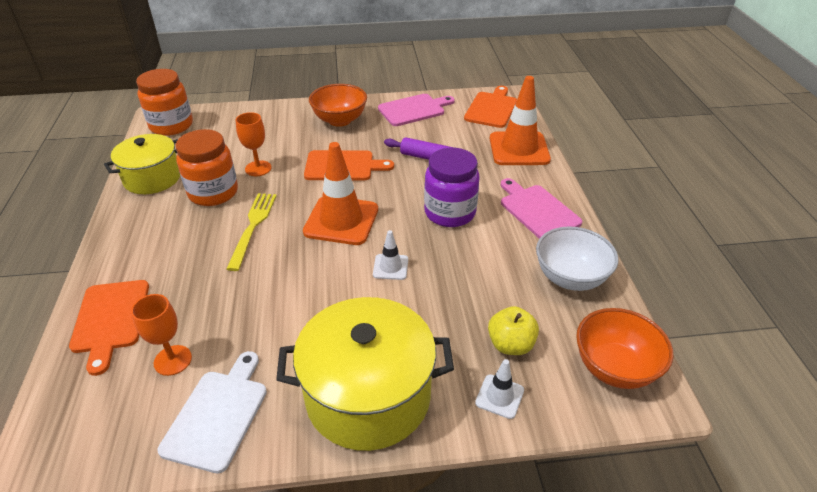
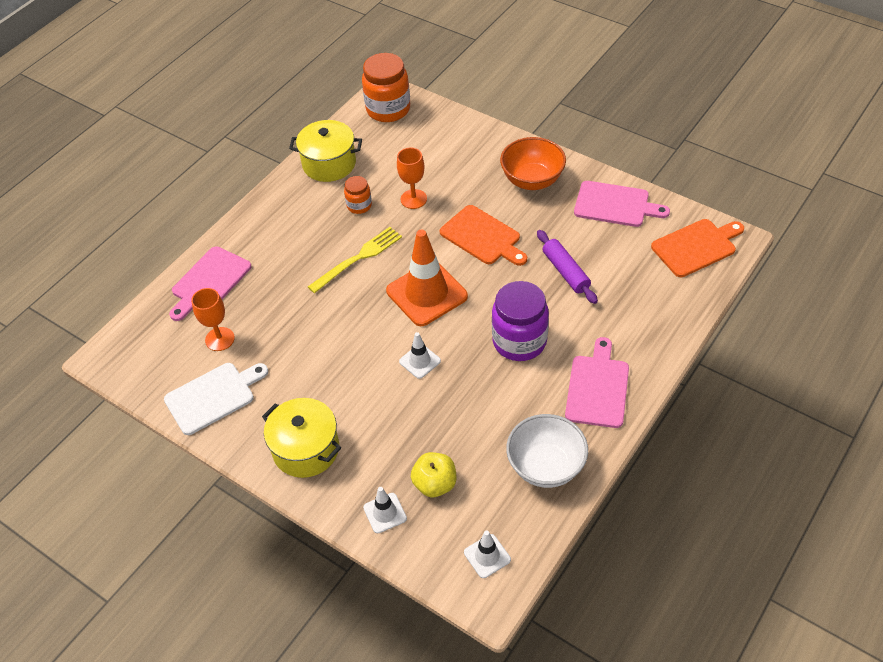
camera: 45 degrees right, 10 degrees up
orange cutting board [69,280,149,376] -> pink cutting board [169,246,252,321]
orange jar [175,129,238,206] -> orange jar [344,176,372,214], size x0.52
yellow pot [276,297,454,451] -> yellow pot [262,398,341,478], size x0.65
orange traffic cone [490,76,551,165] -> none
orange bowl [576,308,673,389] -> white traffic cone [464,530,511,578]

